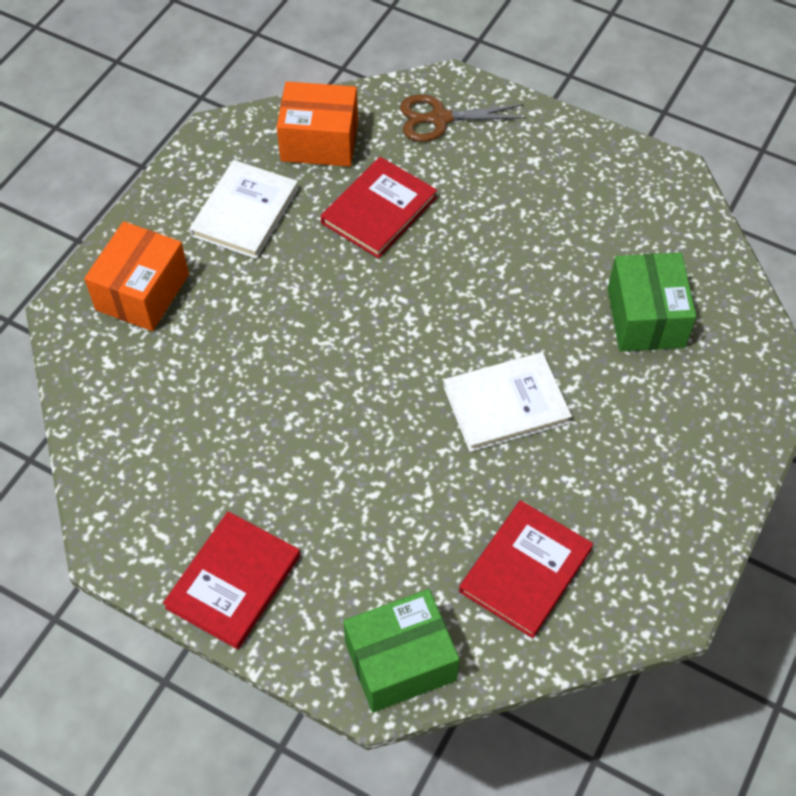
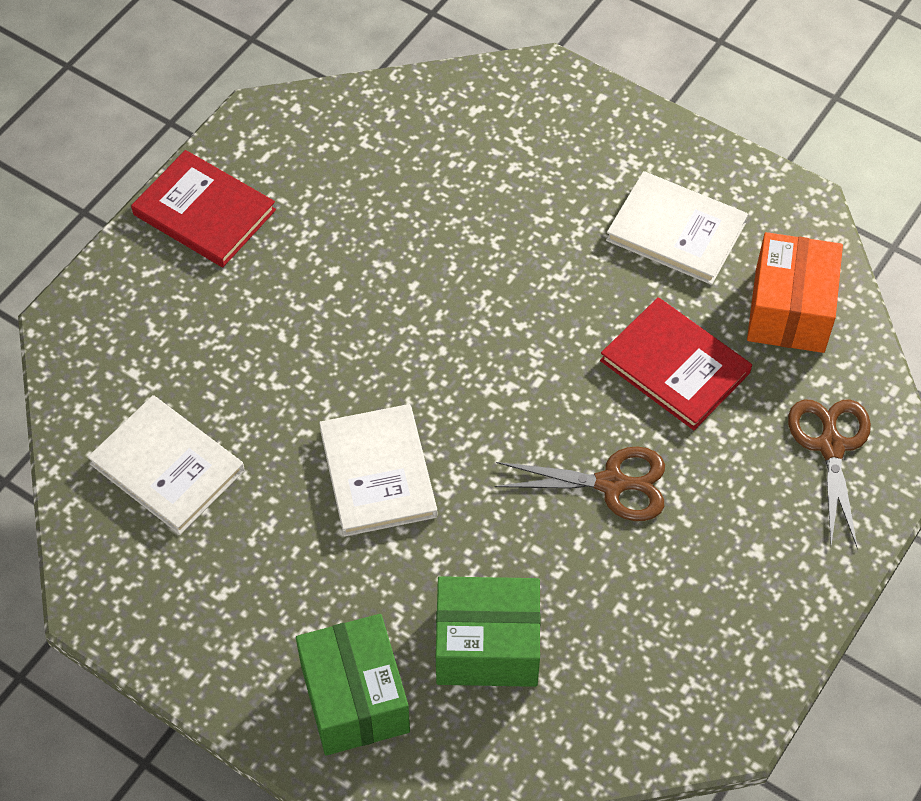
camera: 95 degrees right, 0 degrees up
orange box [84,221,189,331] -> none
green box [343,589,459,712] -> green box moved to [296,614,410,756]
red book [459,500,593,638] -> white book [88,395,245,535]
none -> brown scissors [495,447,665,521]

